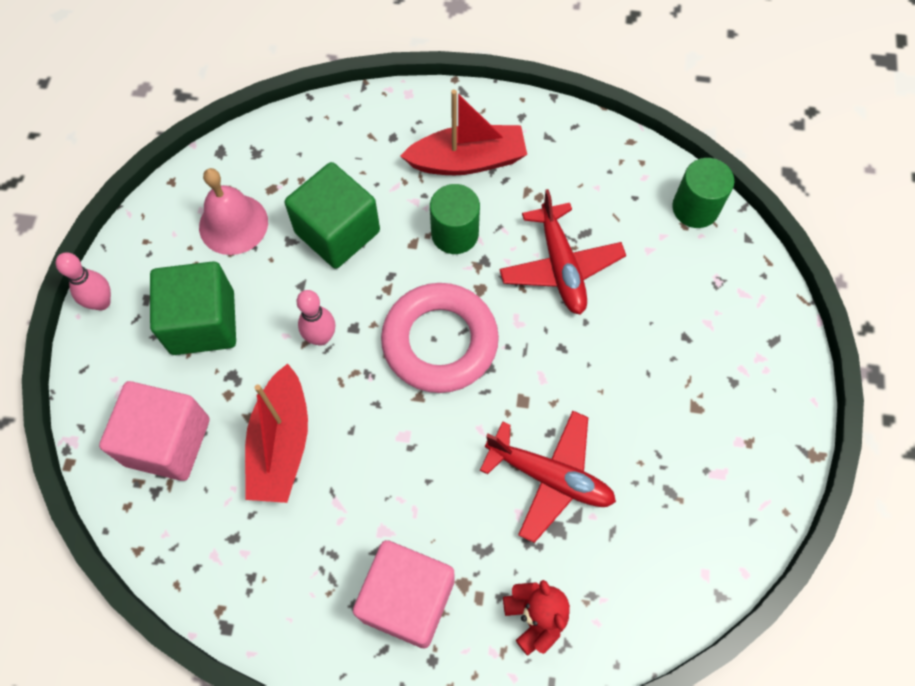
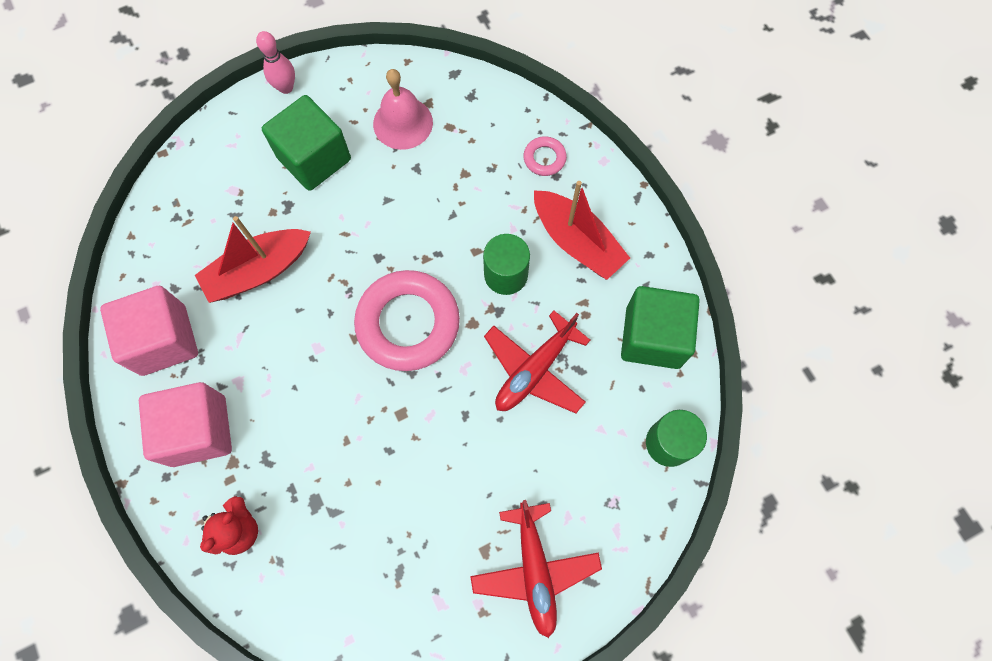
camera: 55 degrees right, 5 degrees up
pink cube [99,381,210,481] -> pink cube moved to [100,286,198,376]
green cube [285,162,380,269] -> green cube moved to [621,286,700,369]
pink bowling pin [296,290,335,346] -> none
red plane [480,411,616,543] -> red plane moved to [470,500,602,638]
none -> pink ring [523,136,567,176]

